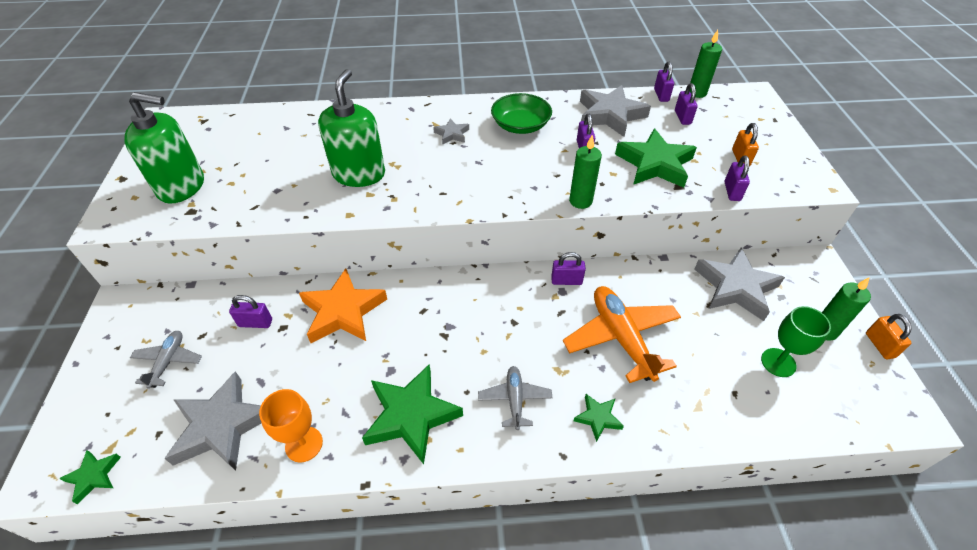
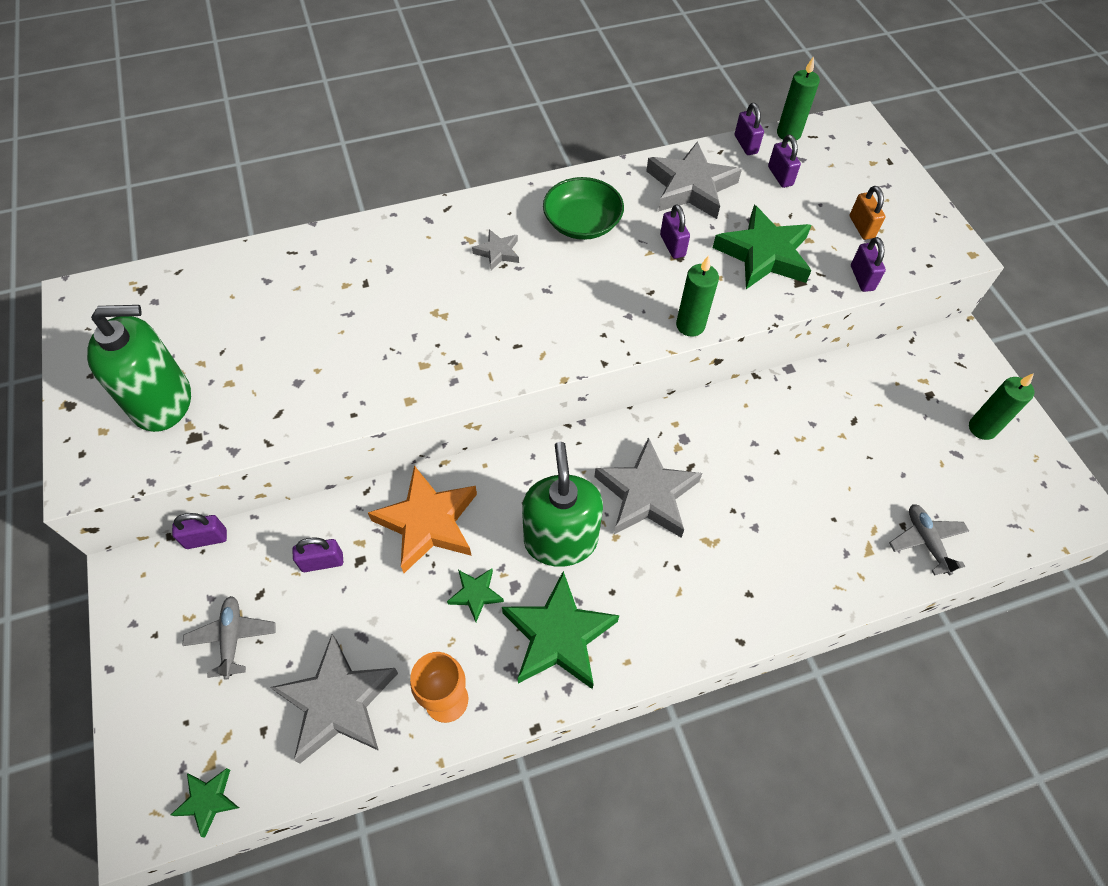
camera: 15 degrees left, 10 degrees up
green soap dispenser [318,69,385,187] -> green soap dispenser moved to [522,442,603,567]
grey plane [478,366,553,430] -> grey plane moved to [889,504,969,576]
purple padlock [551,252,586,285] -> purple padlock moved to [172,513,227,549]
orange plane [563,286,681,383] -> none
green star [574,394,624,442] -> green star moved to [447,568,504,622]
grey star [695,248,785,321] -> grey star moved to [594,437,702,537]
green goblet [761,306,831,377] -> none
orange padlock [866,314,912,359] -> none

